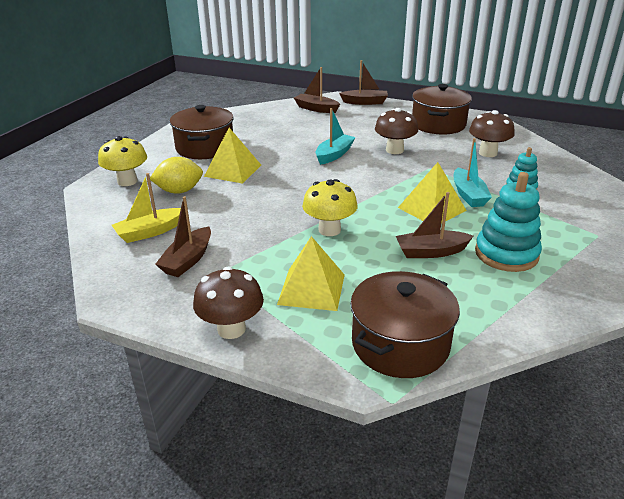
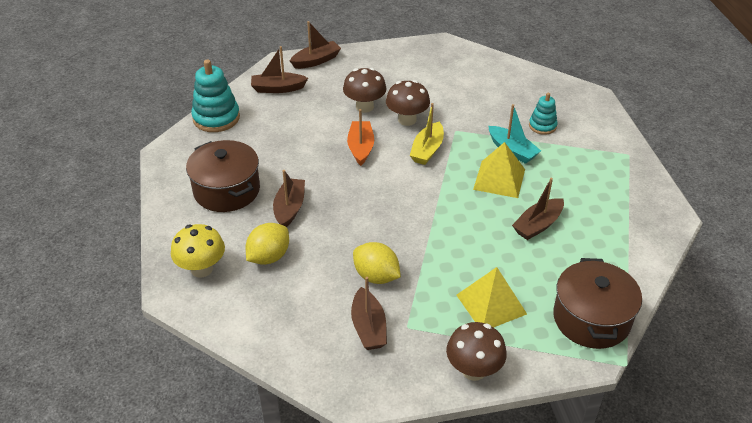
camera: 35 degrees left, 10 degrees up
yellow boat [112,173,181,243] -> yellow boat moved to [410,103,444,165]
yellow pyramid [204,128,261,184] -> brown boat [273,170,305,227]
yellow mushroom [302,179,358,236] -> none
turquoise boat [315,108,355,165] -> orange boat [347,109,374,166]
brown pot [412,84,472,134] -> none
brown mushroom [469,110,515,157] -> brown mushroom moved to [343,68,387,113]
turquoise stacking toy [475,172,542,272] -> turquoise stacking toy moved to [191,60,240,132]
none -> yellow lemon [353,242,401,284]

